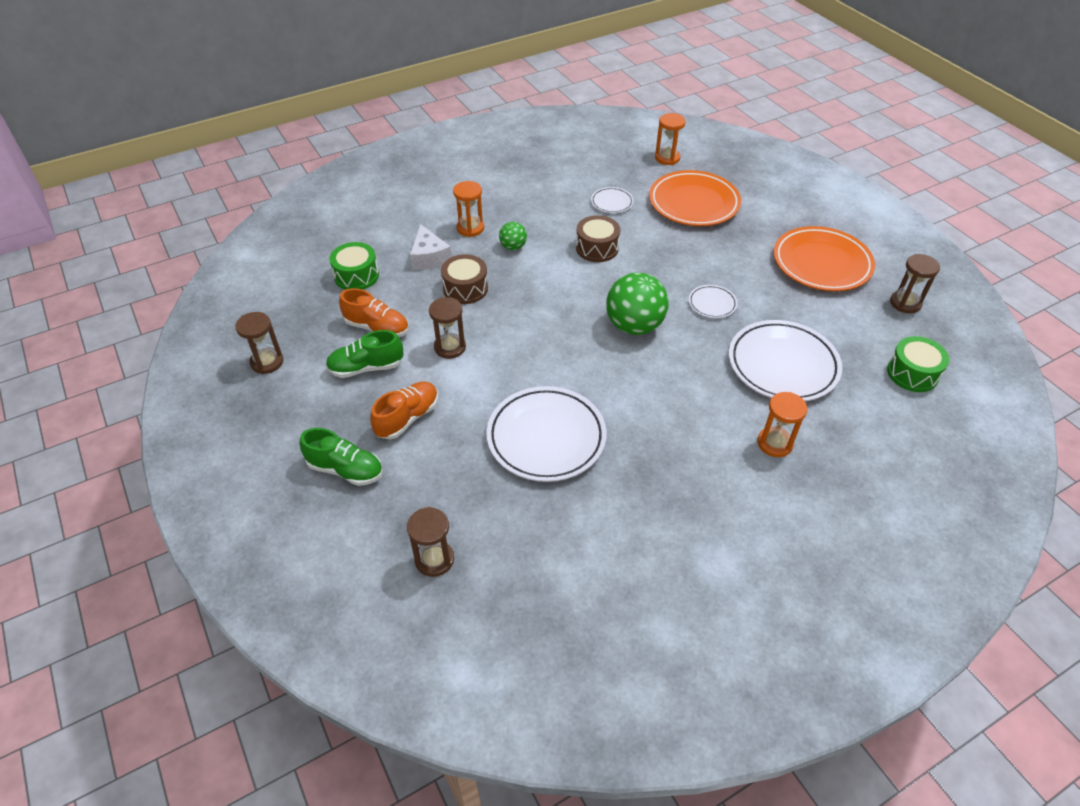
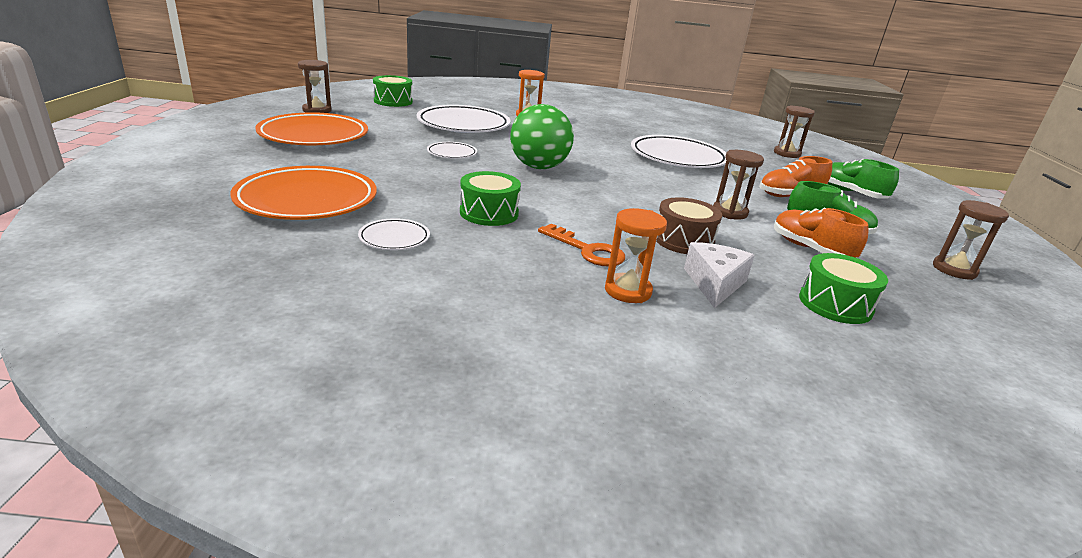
camera: 150 degrees left, 20 degrees down
green ball [499,222,527,250] -> orange key [538,224,625,267]
brown drum [576,215,620,262] -> green drum [460,171,521,226]
orange hourglass [655,113,686,165] -> none

